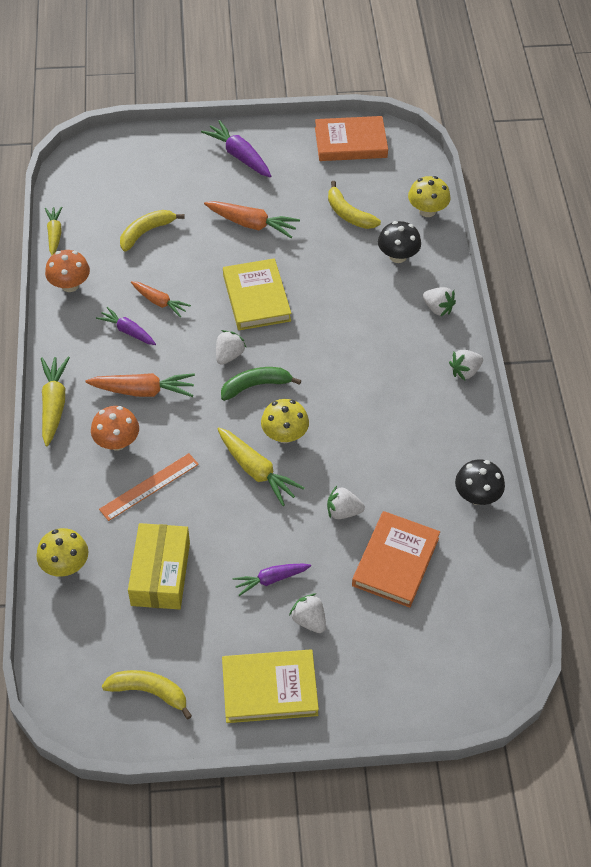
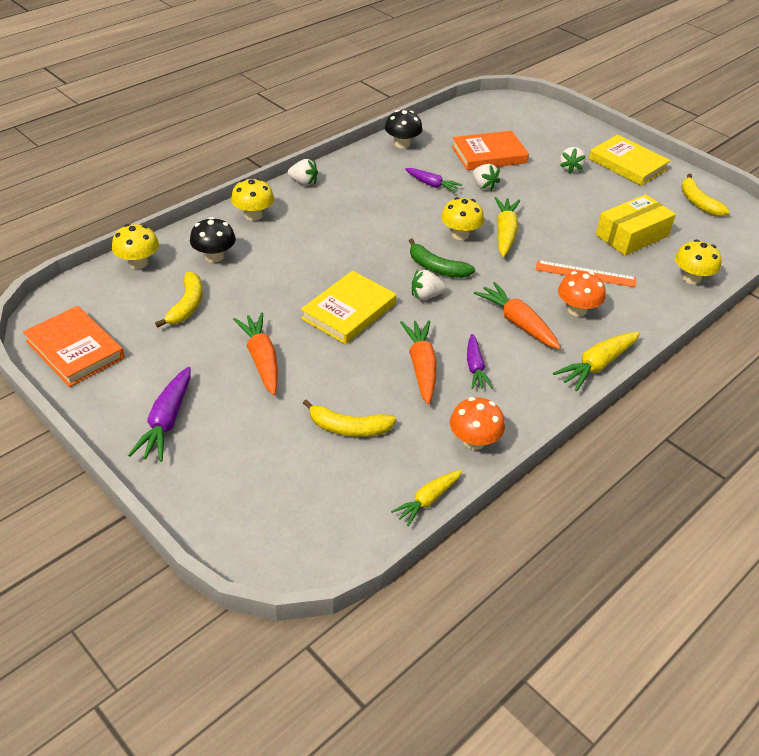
camera: 130 degrees left, 10 degrees down
orange carrot [131,281,191,317] -> orange carrot [400,320,437,404], size x1.50
purple carrot [233,564,311,596] -> purple carrot moved to [405,168,462,193]
white strawberry [423,287,456,317] -> yellow mushroom [231,178,274,221]

